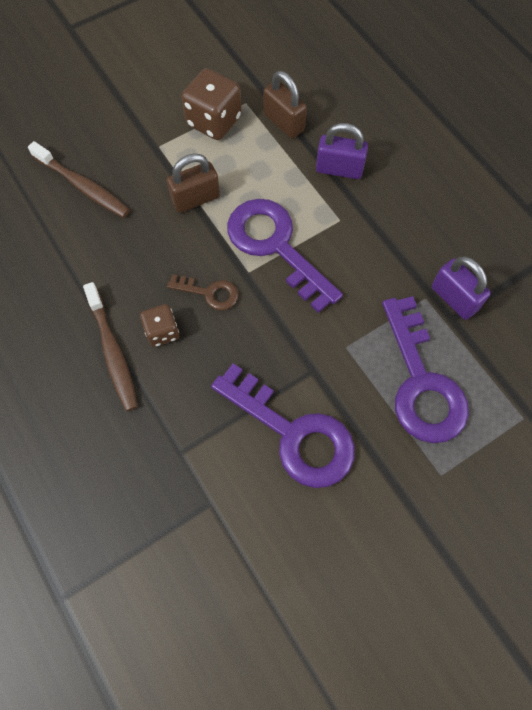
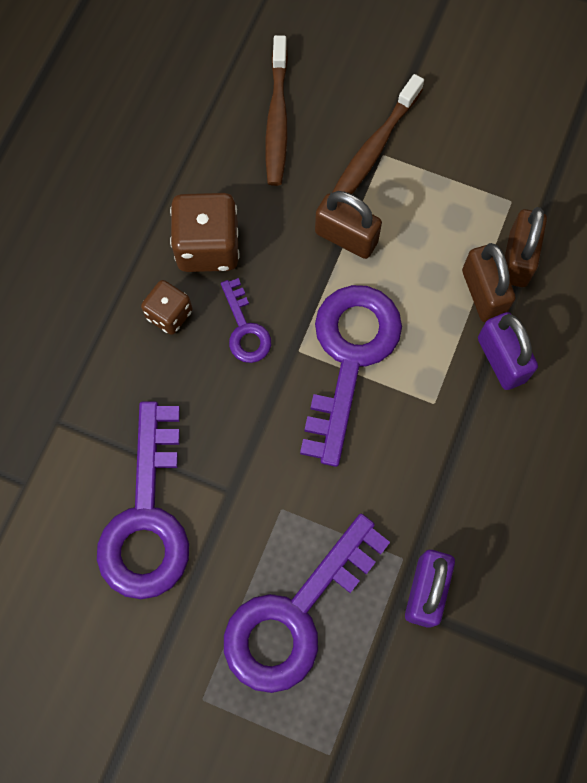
camera: 55 degrees right, 5 degrees up
brown toothbrush [83,282,138,411] -> brown toothbrush moved to [332,74,424,194]
brown key [167,274,238,310] -> purple key [221,278,271,363]
brown dice [182,68,242,140] -> brown dice moved to [170,193,240,272]
none -> brown padlock [462,243,516,322]

